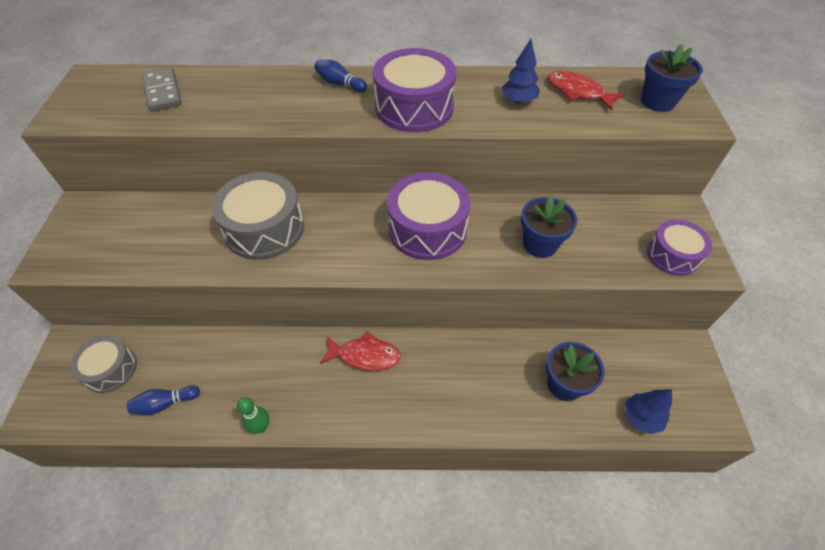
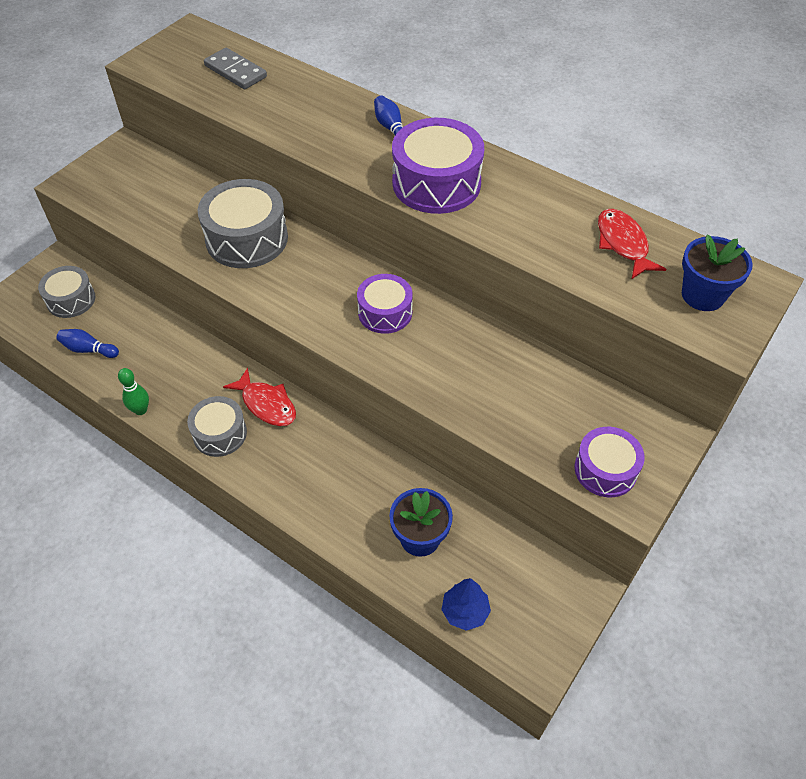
camera: 35 degrees right, 0 degrees up
grey domino [143,68,182,112] -> grey domino turned 60 degrees counterclockwise [204,48,267,89]
purple drum [387,172,471,260] -> purple drum [357,274,413,334], size x0.62
blue tree [501,39,540,104] -> none
blue flower pot [521,195,577,258] -> none
none -> grey drum [187,396,247,457]

